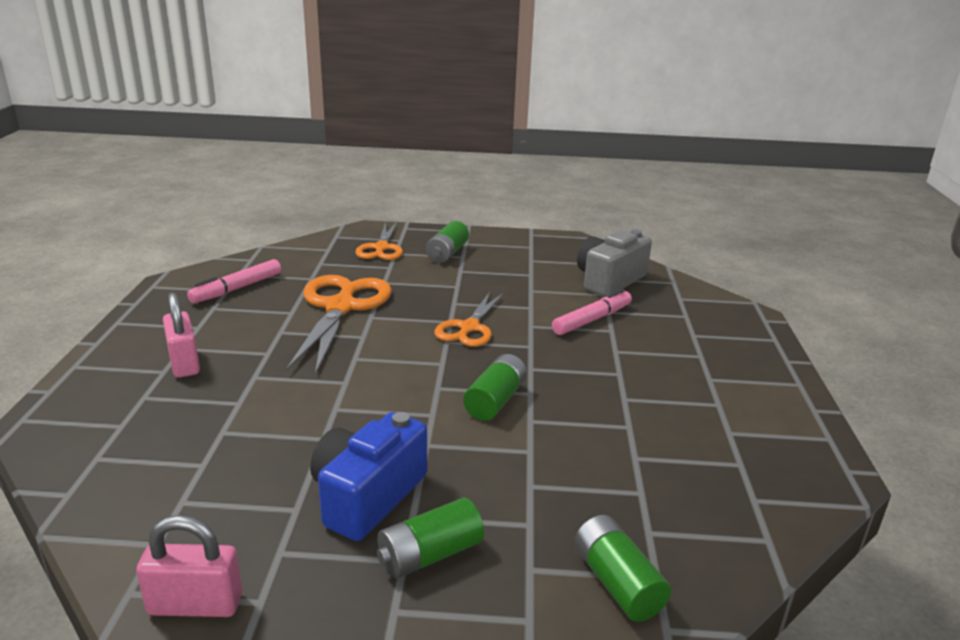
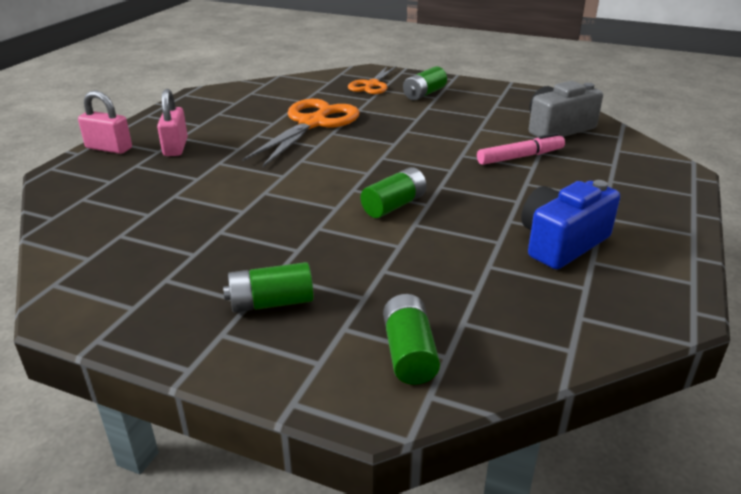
camera: 20 degrees right, 5 degrees up
pink padlock [136,515,242,617] -> pink padlock moved to [78,90,132,154]
pink marker [187,259,281,303] -> none
blue camera [310,412,427,541] -> blue camera moved to [521,180,620,269]
orange scissors [435,292,504,347] -> none

